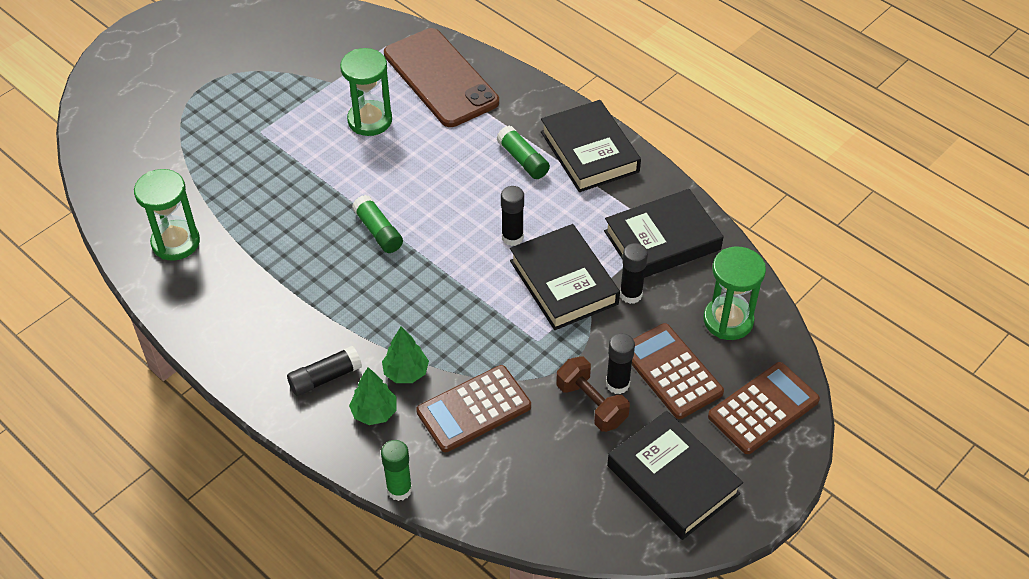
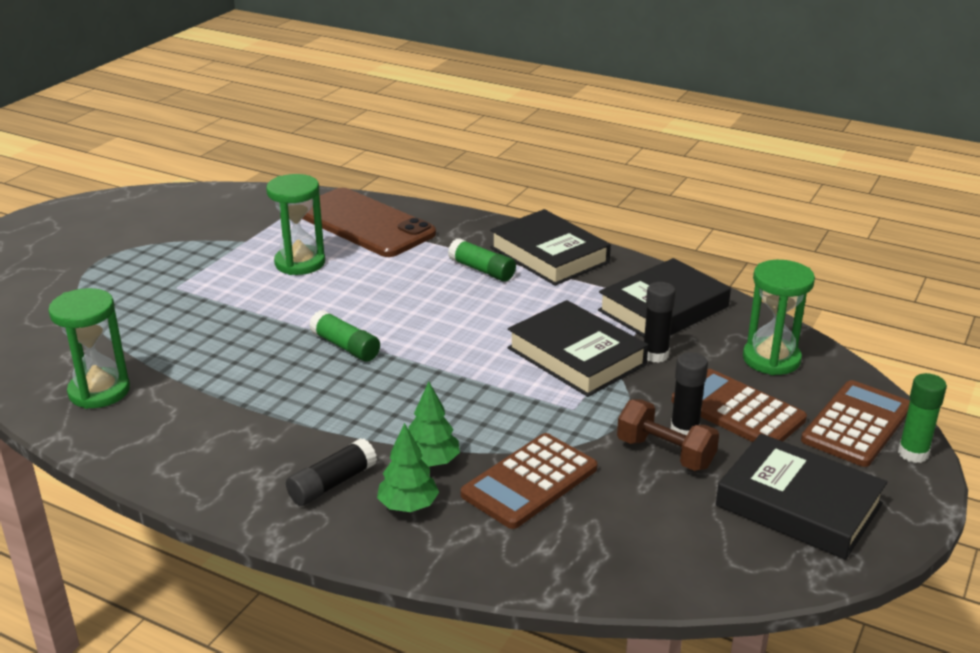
camera: 15 degrees left, 20 degrees down
green glue stick [381,440,412,501] -> green glue stick moved to [898,373,947,463]
black glue stick [501,186,524,246] -> none

